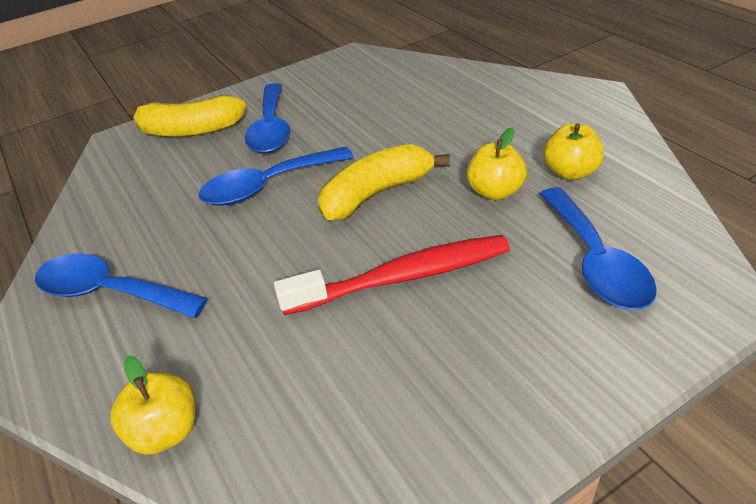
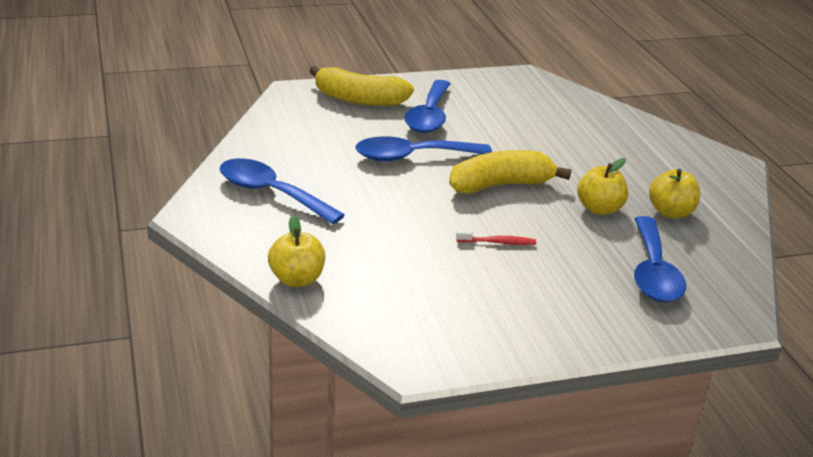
camera: 10 degrees right, 10 degrees down
red toothbrush [274,235,510,315] -> red toothbrush [456,230,536,245], size x0.42

